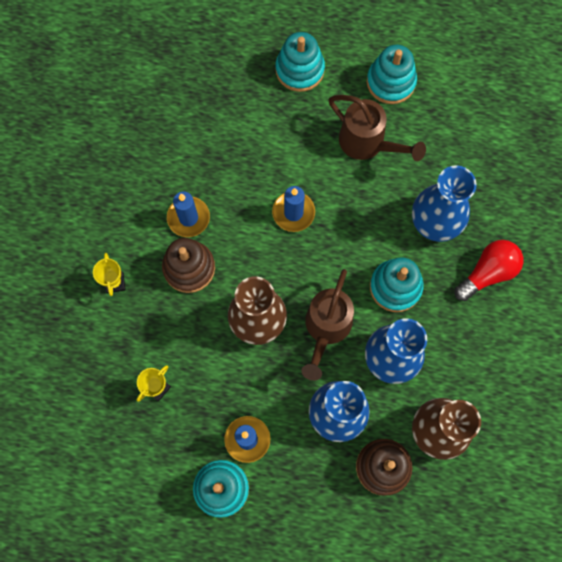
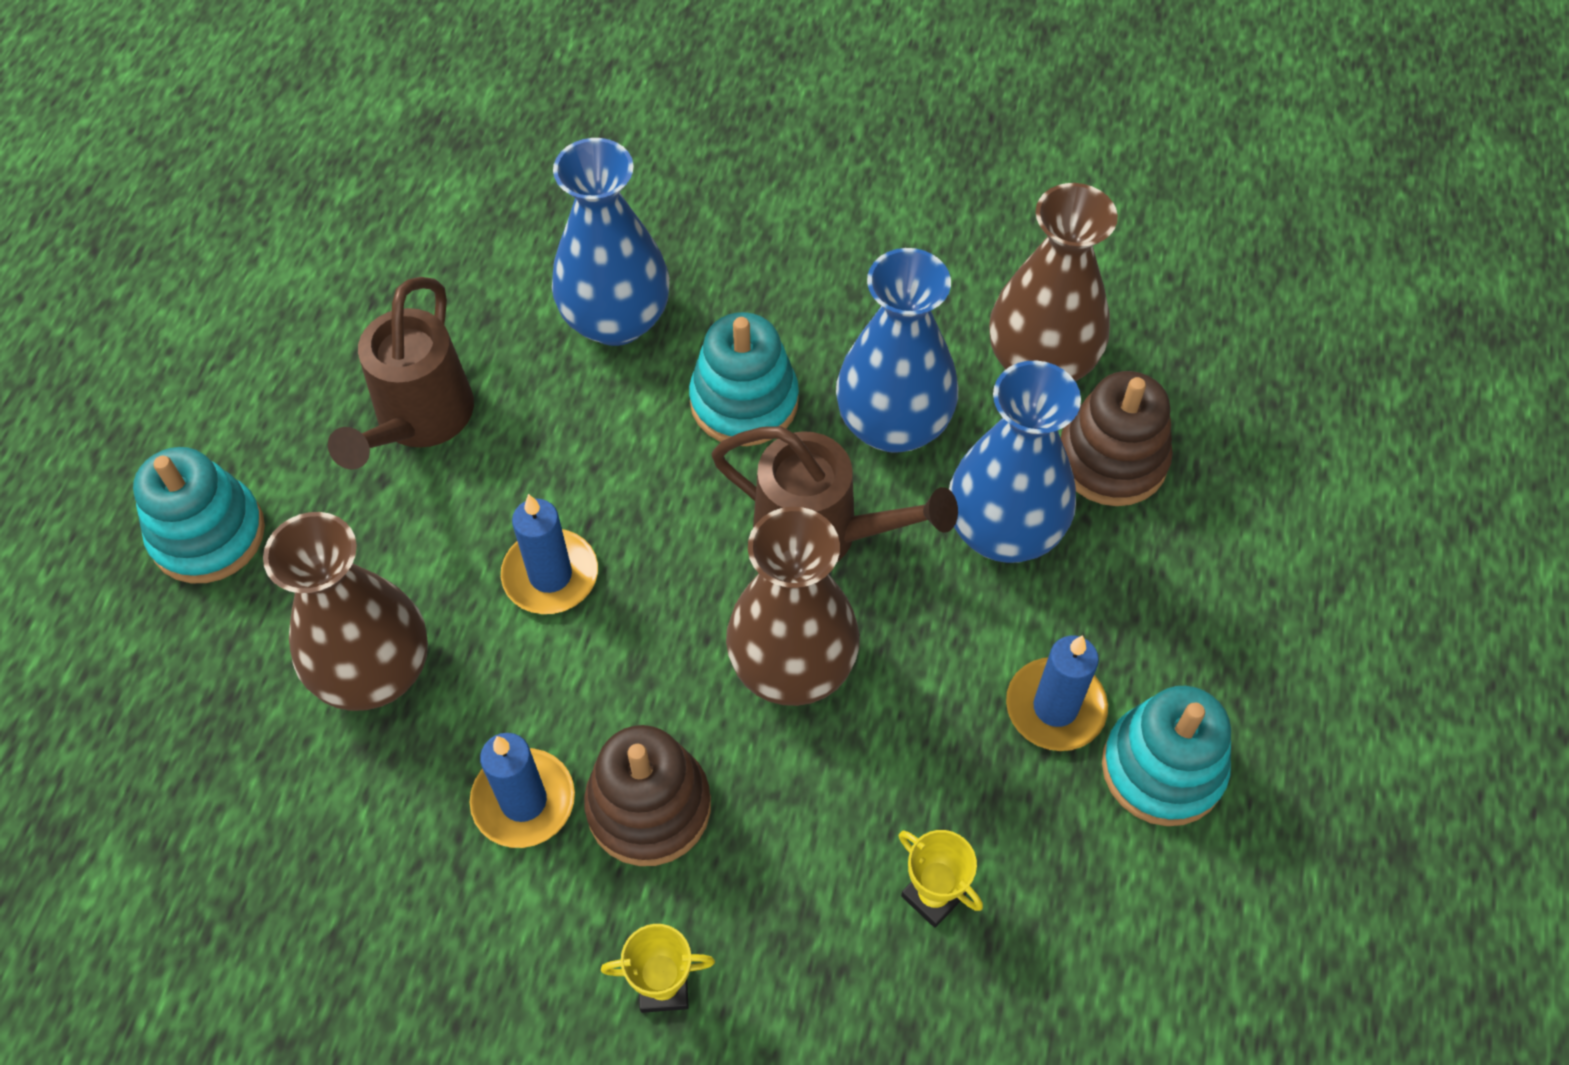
camera: 85 degrees left, 15 degrees down
brown watering can [329,95,426,161] -> brown watering can turned 150 degrees clockwise [328,277,474,469]
turquoise stacking toy [367,45,417,104] -> none
red light bulb [455,240,523,301] -> none
none -> brown vase [263,512,428,711]

